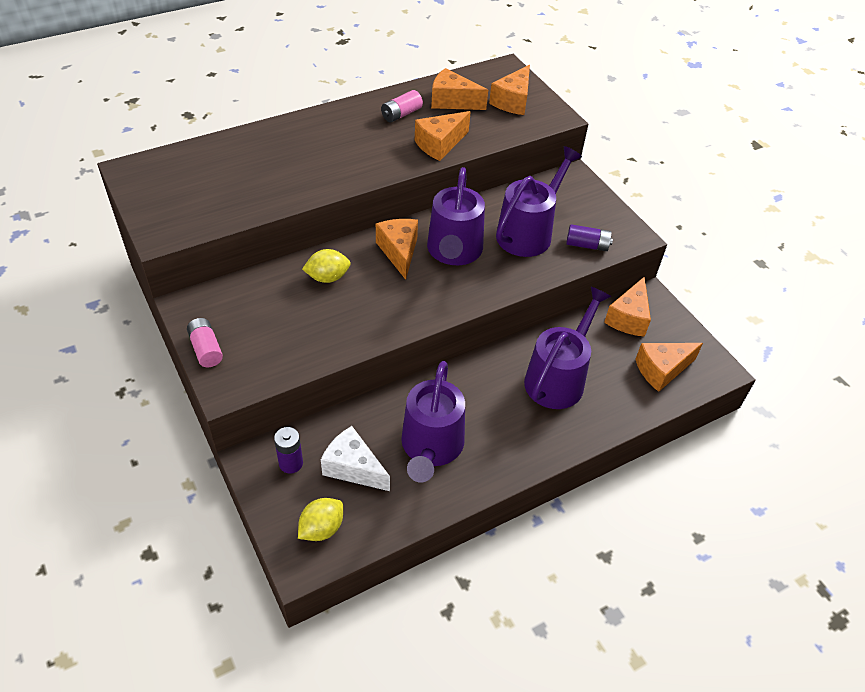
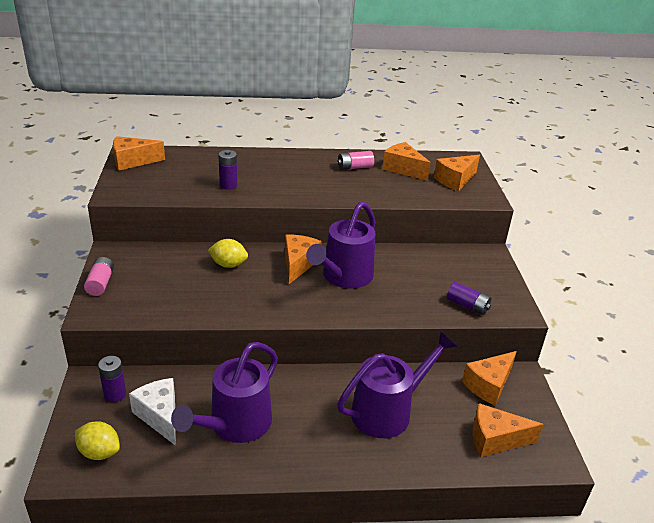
camera: 25 degrees right, 15 degrees down
yellow lemon [298,498,343,541] -> yellow lemon turned 45 degrees clockwise [75,421,120,460]
orange cheese [415,111,471,161] -> orange cheese moved to [113,136,165,171]
purple watering can [496,146,582,257] -> none
none -> purple battery [219,150,237,190]

